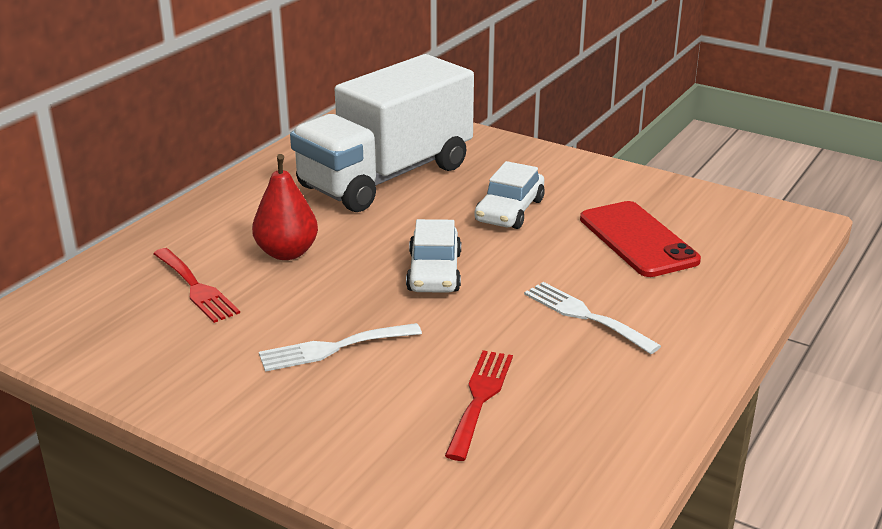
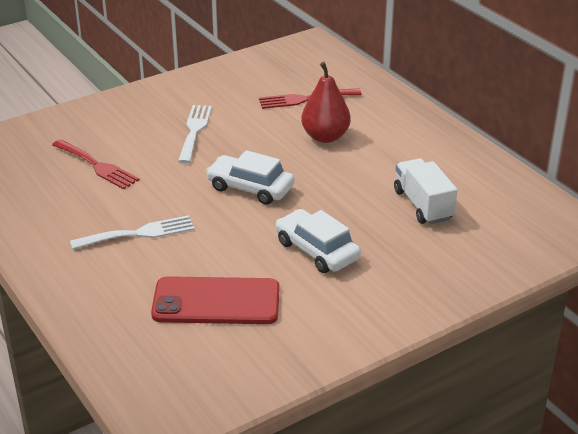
camera: 115 degrees right, 5 degrees up
white truck [290,54,474,212] -> white truck [394,158,458,224], size x0.46

